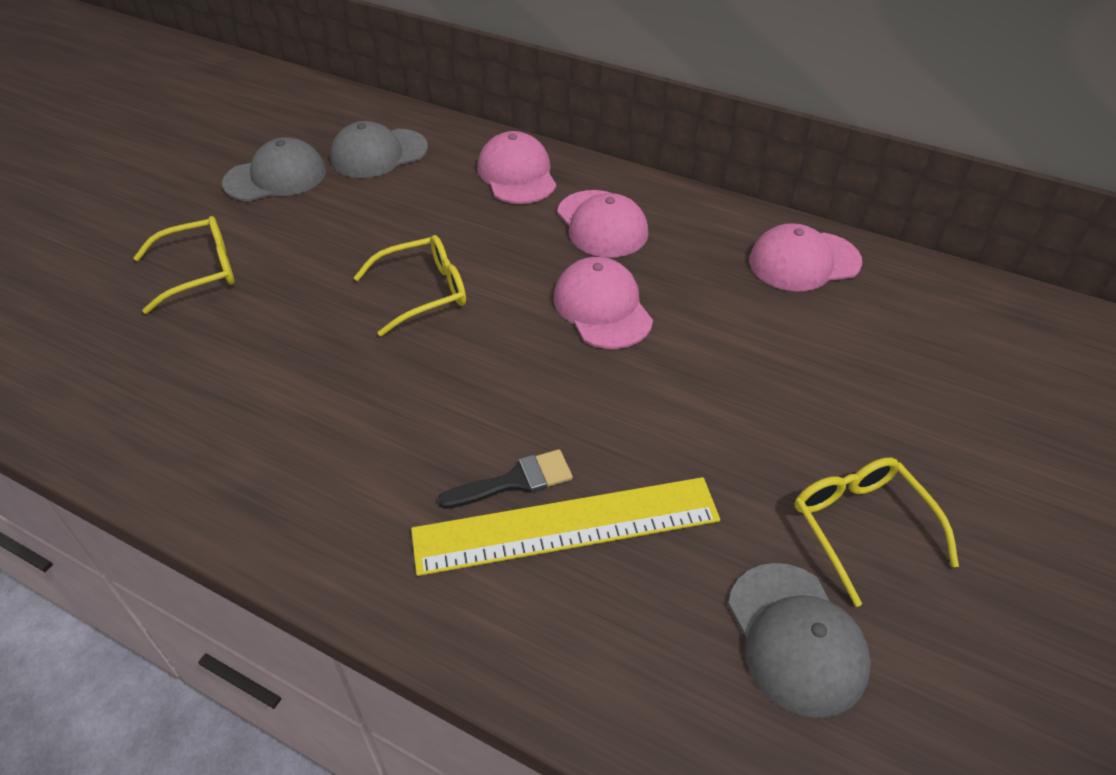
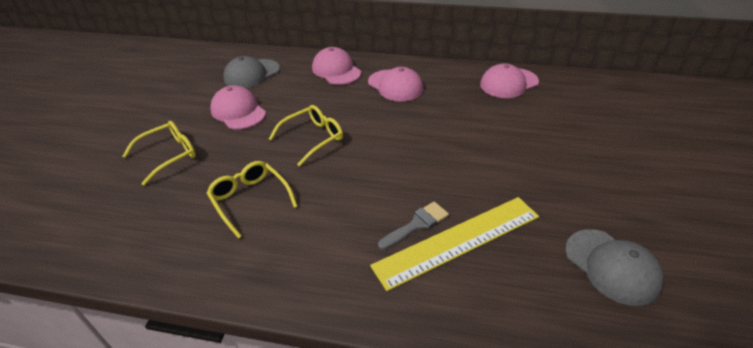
camera: 15 degrees left, 5 degrees down
grey cap [222,137,326,201] -> none
black brush [437,449,573,509] -> grey brush [378,201,449,250]
pink cap [554,257,653,349] -> pink cap moved to [210,85,266,129]
yellow glasses [794,458,959,607] -> yellow glasses moved to [207,161,298,239]

